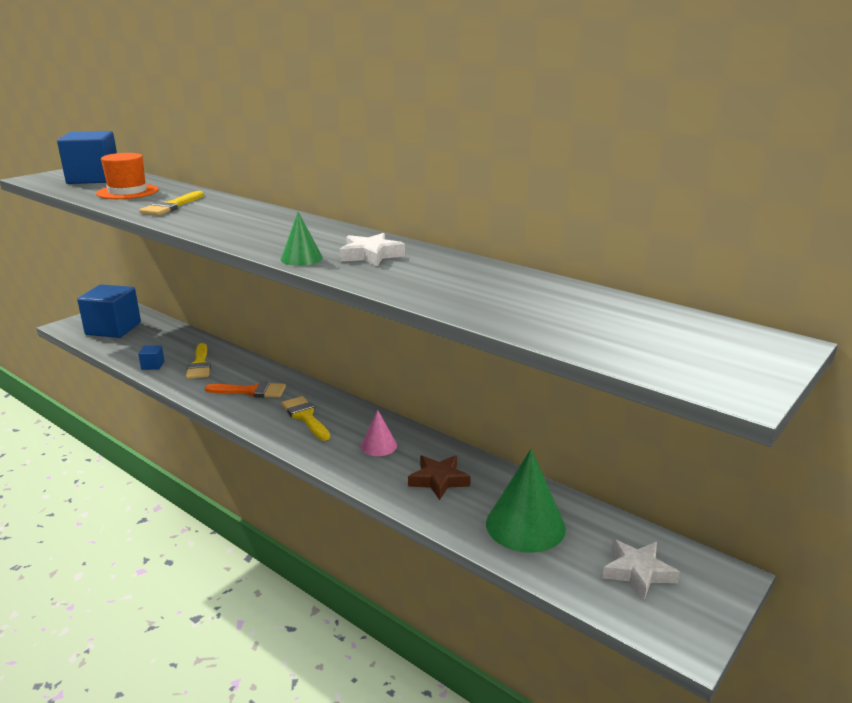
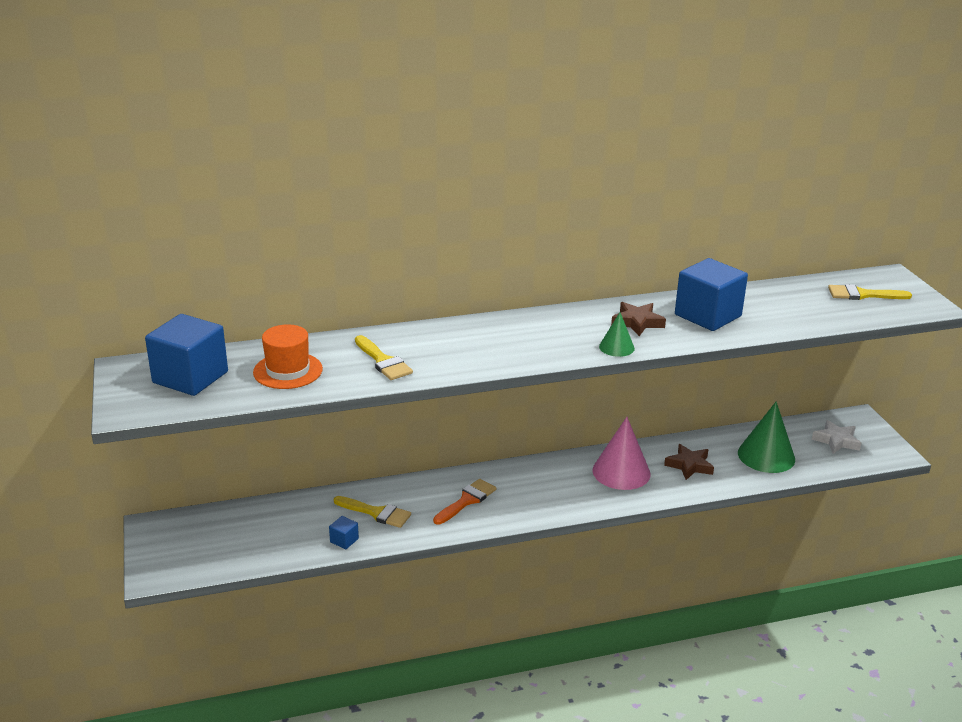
camera: 55 degrees left, 5 degrees up
blue cube [77,284,141,338] -> blue cube moved to [675,258,748,331]
yellow brush [281,396,330,441] -> yellow brush moved to [828,284,912,300]
white star [340,233,405,267] -> brown star [611,302,666,336]
pink cone [361,410,397,456] -> pink cone [592,417,651,490], size x1.85

